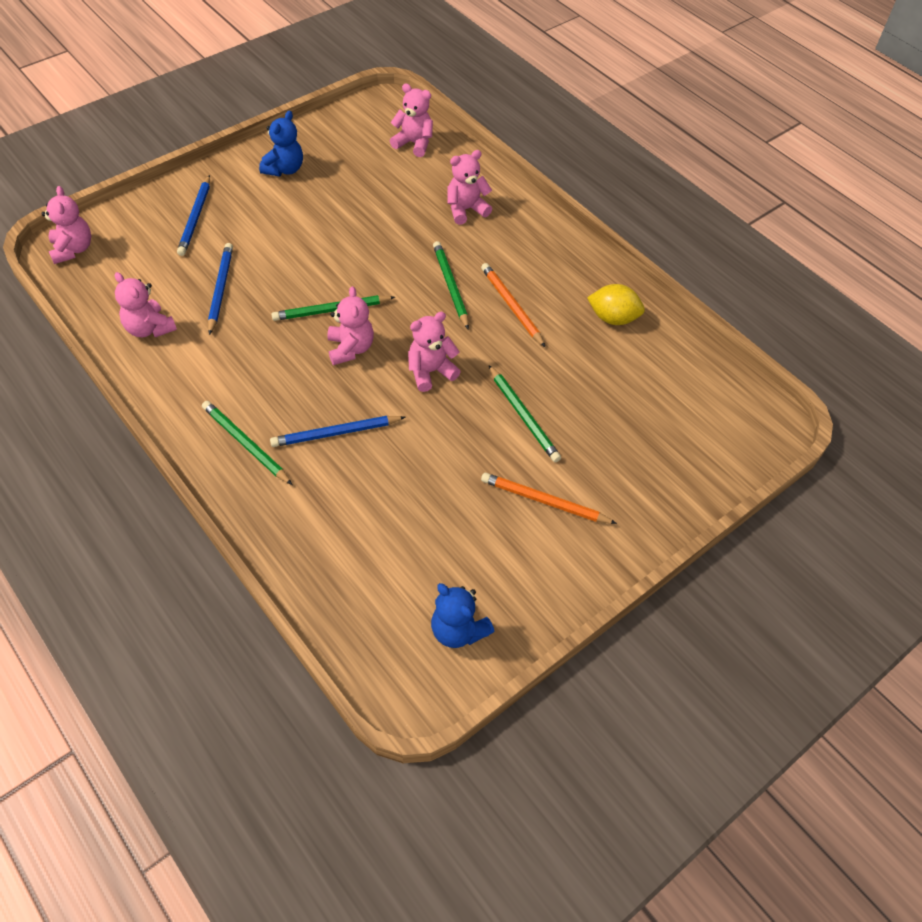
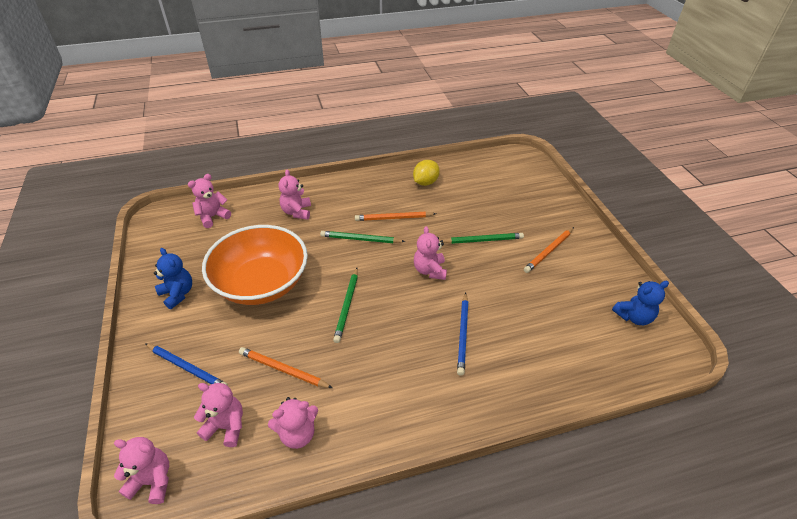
camera: 65 degrees left, 10 degrees down
green pencil [202,401,293,485] -> none
blue pencil [208,243,233,335] -> orange pencil [239,347,333,388]
pink teddy bear [327,286,374,365] -> pink teddy bear moved to [194,383,243,447]
none -> orange bowl [202,225,308,305]

